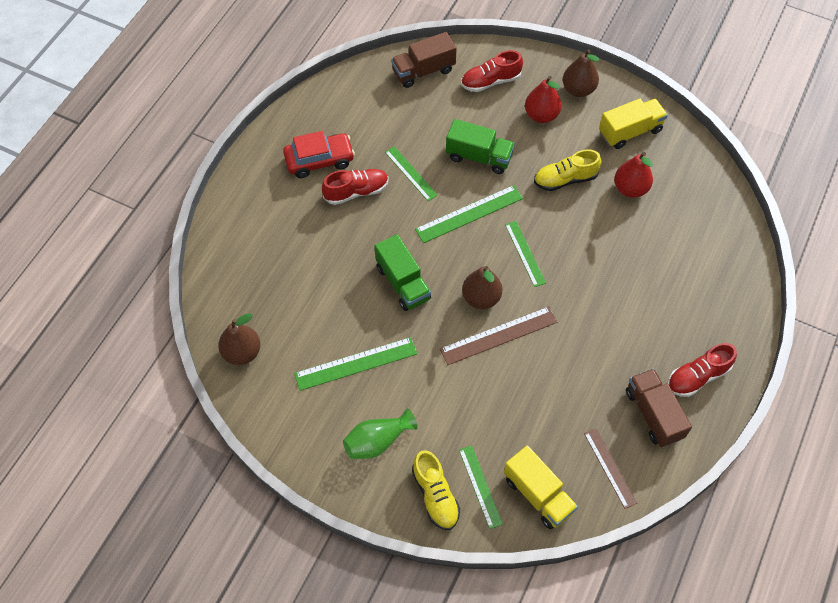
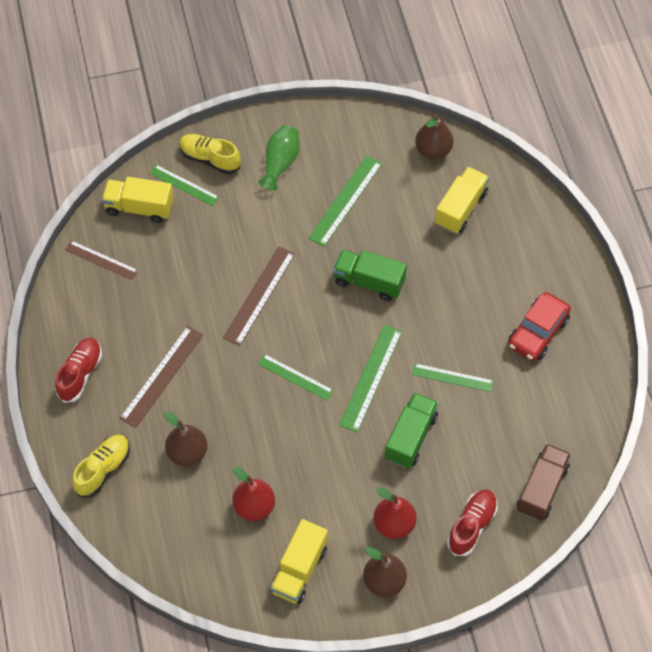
camera: 140 degrees right, 0 degrees up
red shoe [322,169,389,205] -> none
green truck [446,119,515,174] -> green truck turned 135 degrees clockwise [385,392,438,468]
brown pear [462,266,502,309] -> brown pear moved to [164,412,207,466]
yellow shoe [534,150,601,191] -> yellow shoe moved to [72,435,130,498]
brown truck [626,368,692,447] -> none
none -> brown ruler [119,326,204,428]
none -> yellow truck [435,167,489,234]

